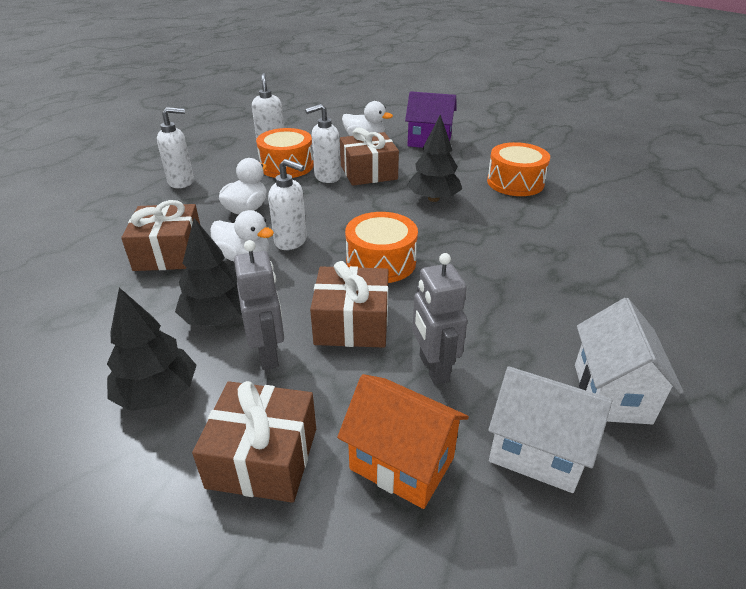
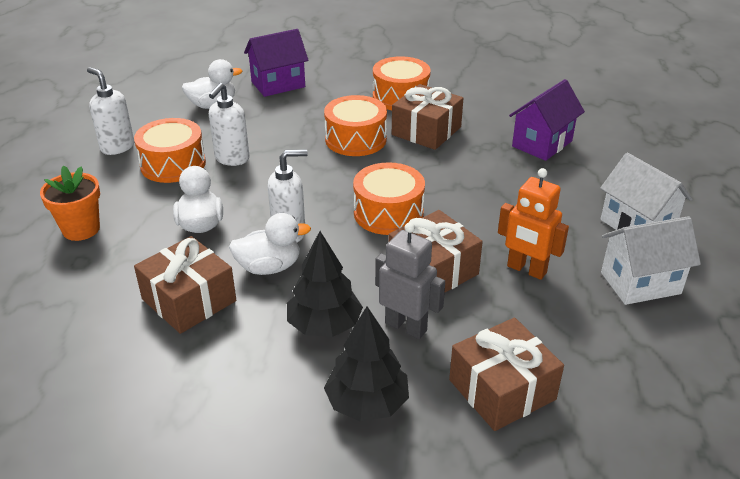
camera: 40 degrees left, 0 degrees up
white soap dispenser [157,107,194,188] -> orange flower pot [40,165,100,241]
orange house [337,374,469,509] -> none
brown gift [340,128,399,186] -> brown gift moved to [392,84,464,150]
black tree [407,115,462,202] -> orange drum [324,95,387,156]
grey robot [412,253,468,385] -> orange robot [498,168,569,280]
none -> purple house [509,79,585,161]

